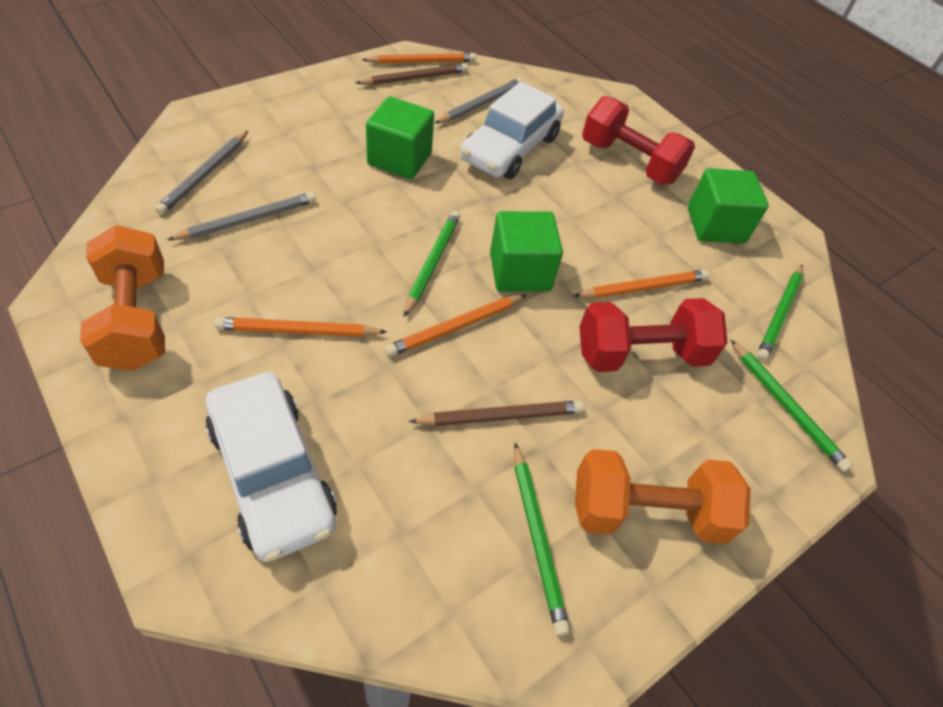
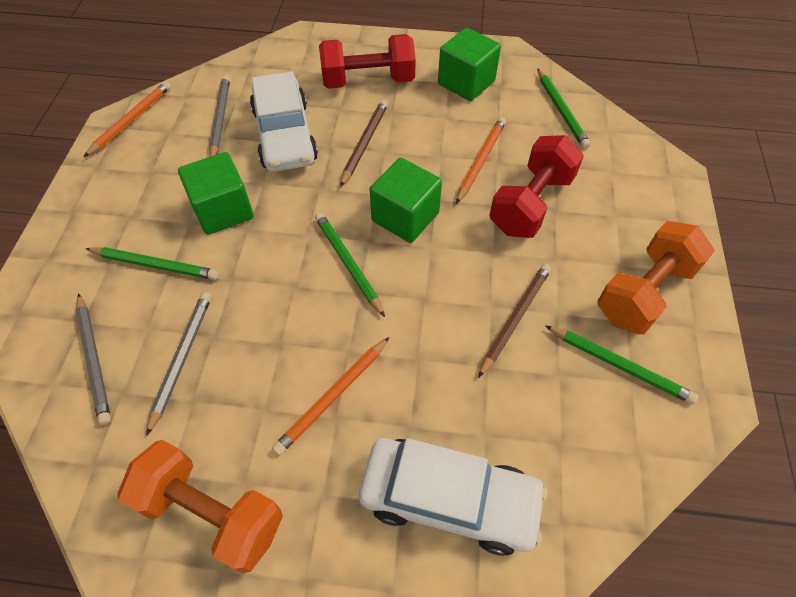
camera: 40 degrees left, 5 degrees up
brown pencil [355,63,468,85] -> brown pencil moved to [340,100,388,187]
orange pencil [385,295,526,357] -> none
green pencil [731,340,853,472] -> green pencil moved to [85,247,219,280]

